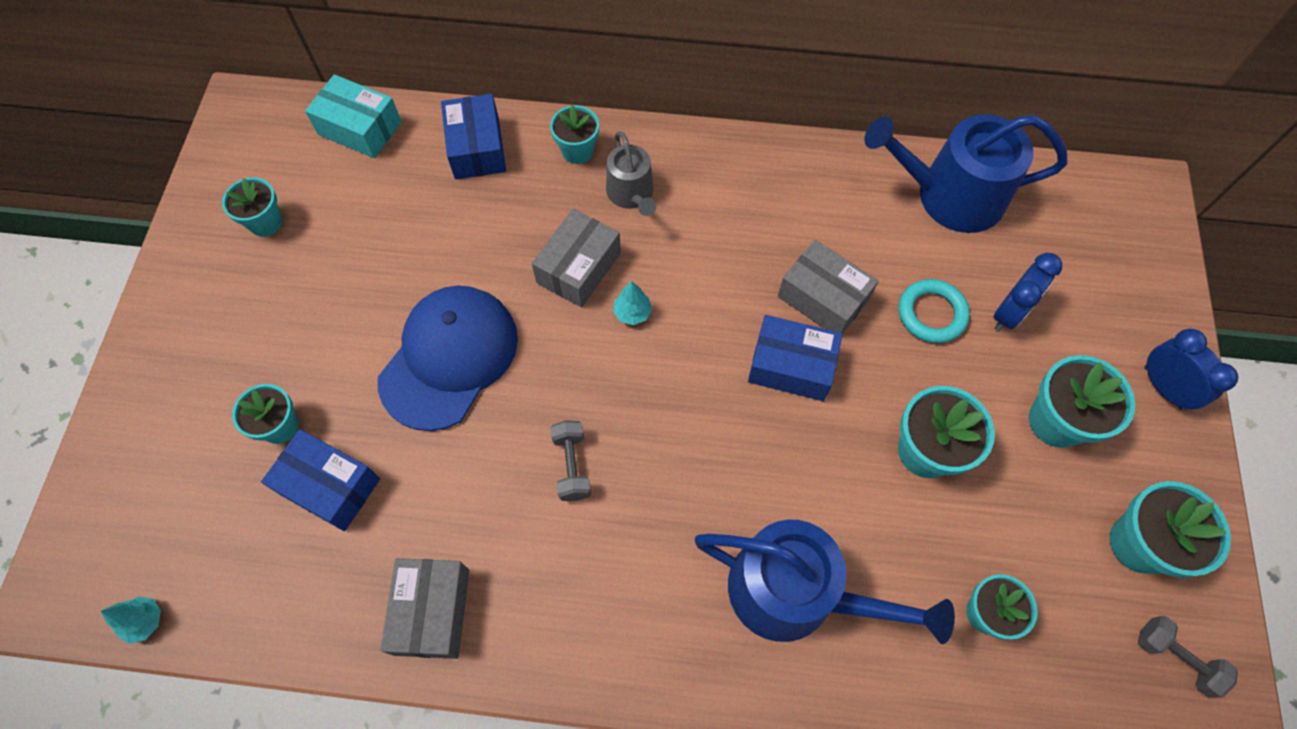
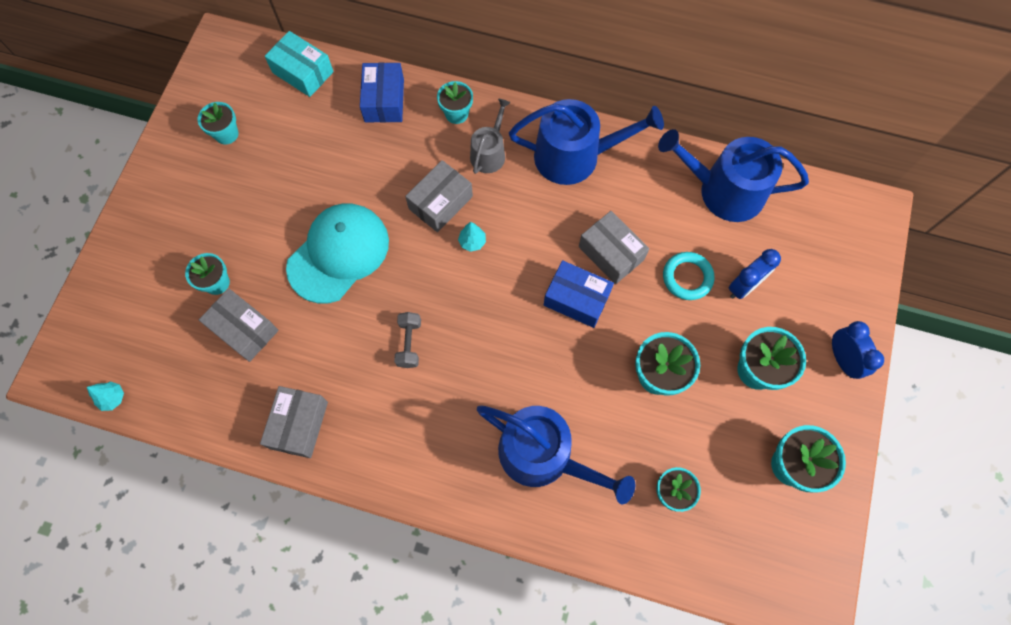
camera: 10 degrees right, 5 degrees up
blue box [261,429,380,531] -> grey box [199,288,279,362]
blue cap [378,286,518,431] -> turquoise cap [286,203,389,303]
grey watering can [606,131,656,216] -> grey watering can turned 150 degrees counterclockwise [470,99,511,174]
grey dumbbell [1138,616,1238,698] -> none
none -> blue watering can [509,99,664,185]

